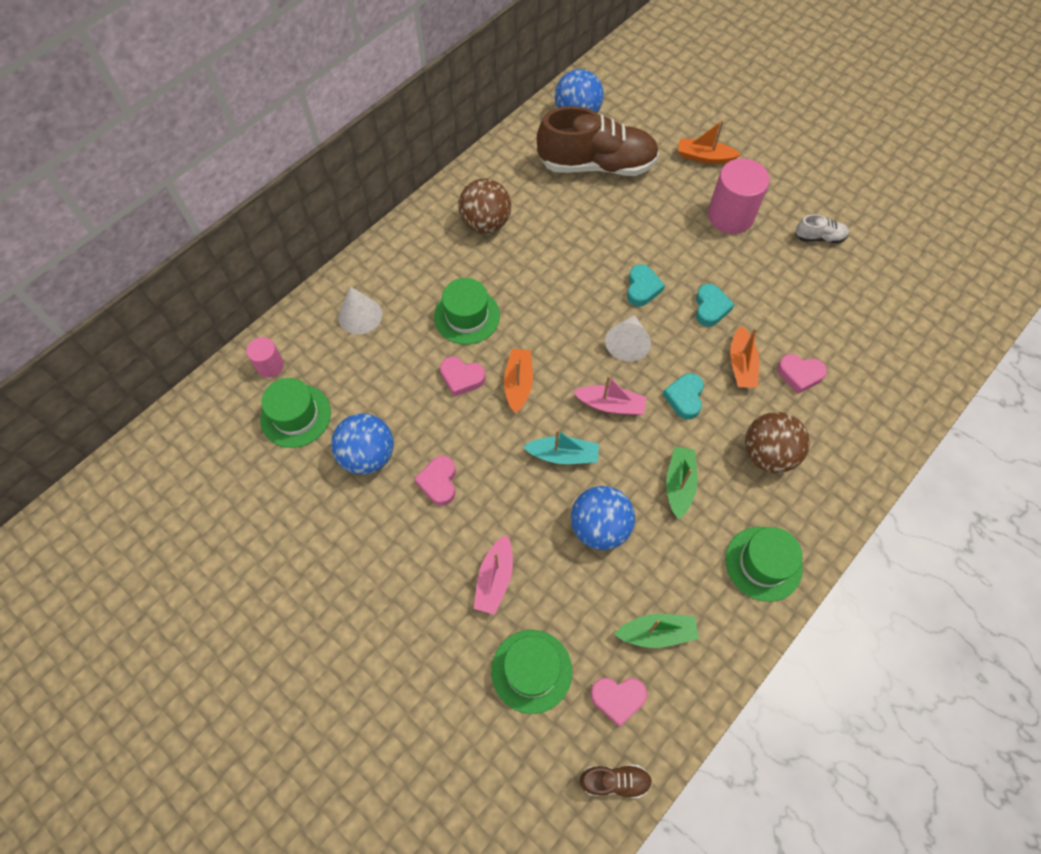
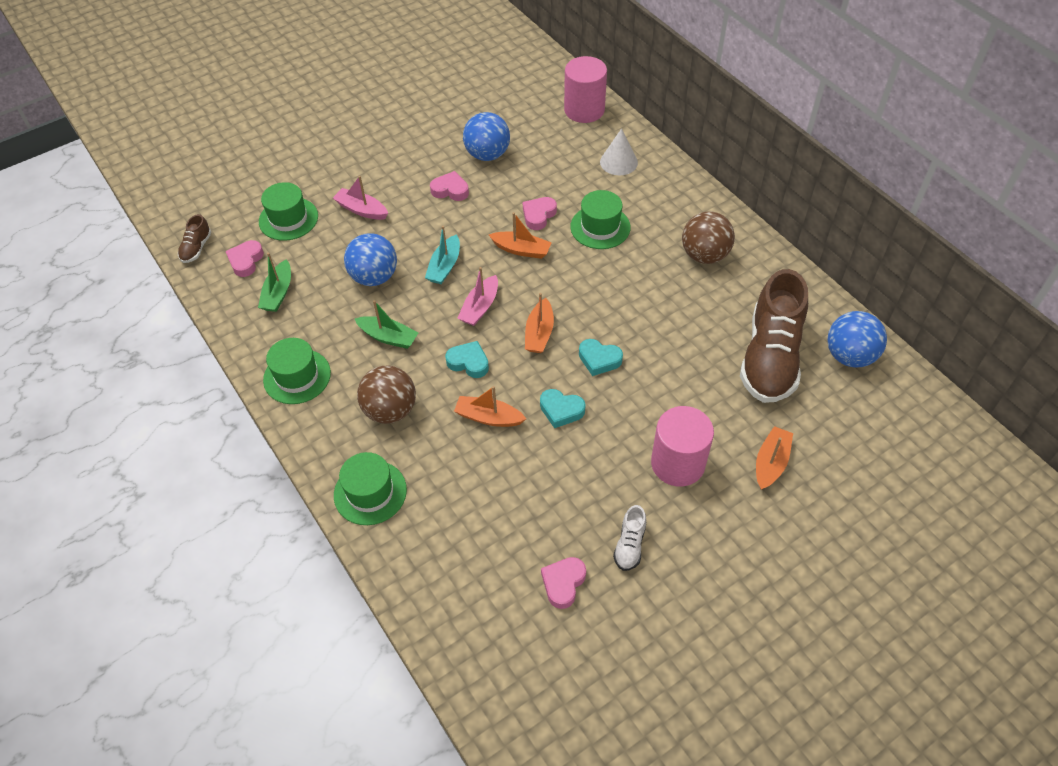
camera: 105 degrees right, 10 degrees down
pink cylinder [246,337,284,378] -> pink cylinder [564,56,607,123], size x1.86
green hat [260,378,331,448] -> green hat moved to [334,452,407,525]
white cone [605,315,651,361] -> orange boat [525,293,554,353]
pink heart [777,354,827,394] -> pink heart moved to [541,557,586,609]

